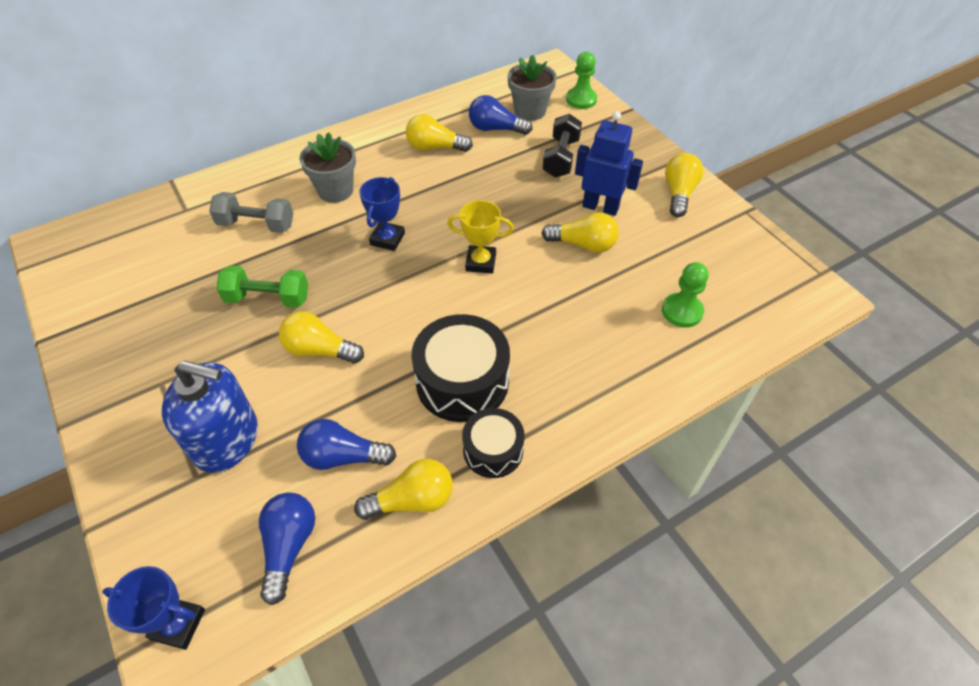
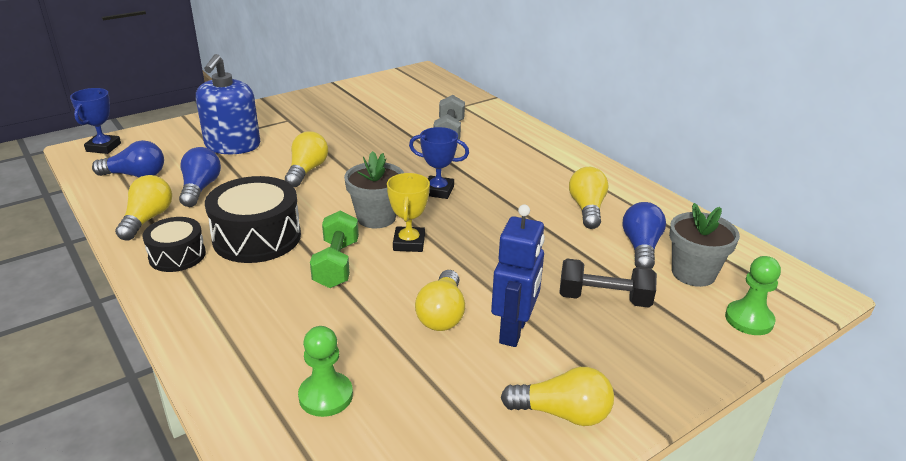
camera: 85 degrees right, 20 degrees down
green dumbbell [216,265,308,308] -> green dumbbell moved to [310,210,359,288]
grey flower pot [300,132,356,203] -> grey flower pot moved to [344,151,404,228]
yellow light bulb [354,459,453,520] -> yellow light bulb turned 150 degrees counterclockwise [115,175,172,240]

